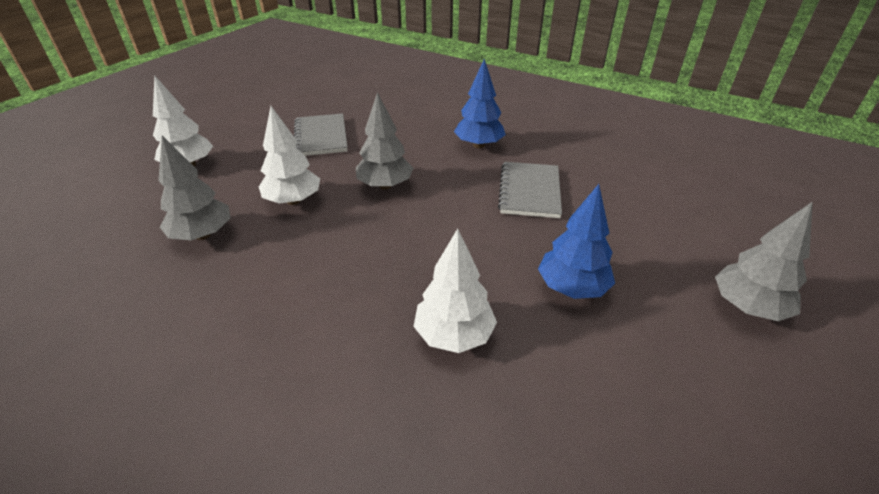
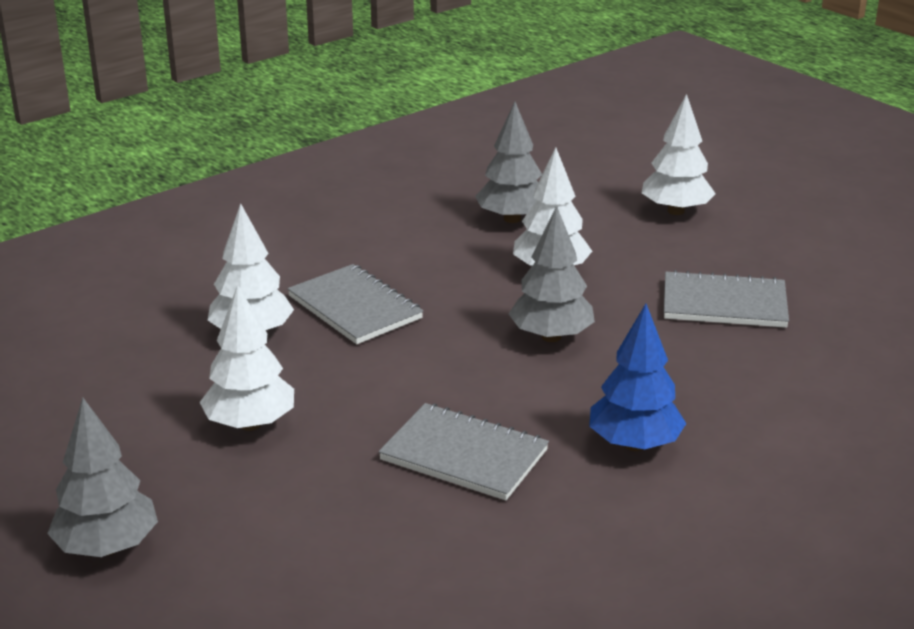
camera: 110 degrees right, 10 degrees down
blue tree [538,184,615,299] -> white tree [200,285,294,431]
none -> grey notebook [287,264,424,344]

